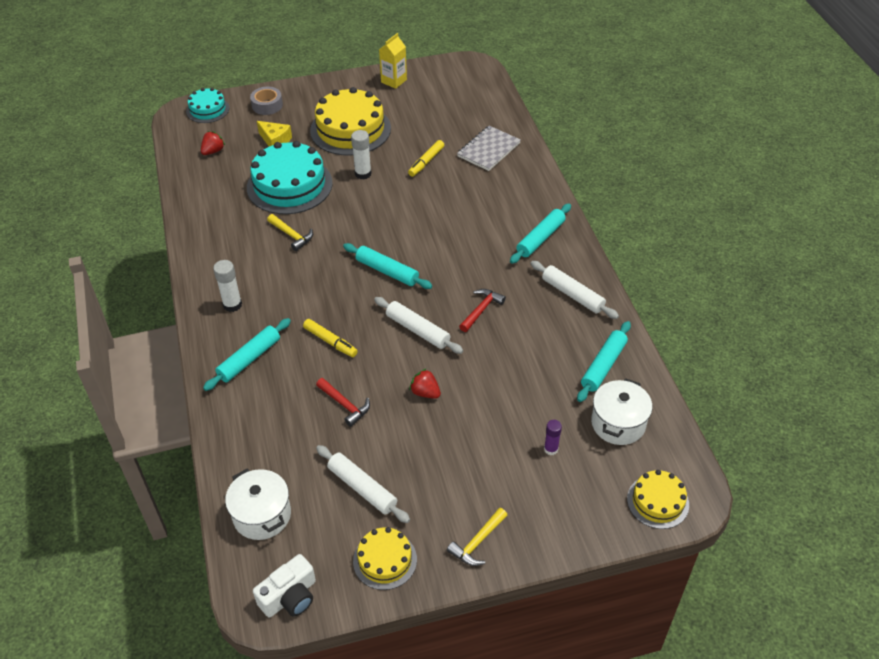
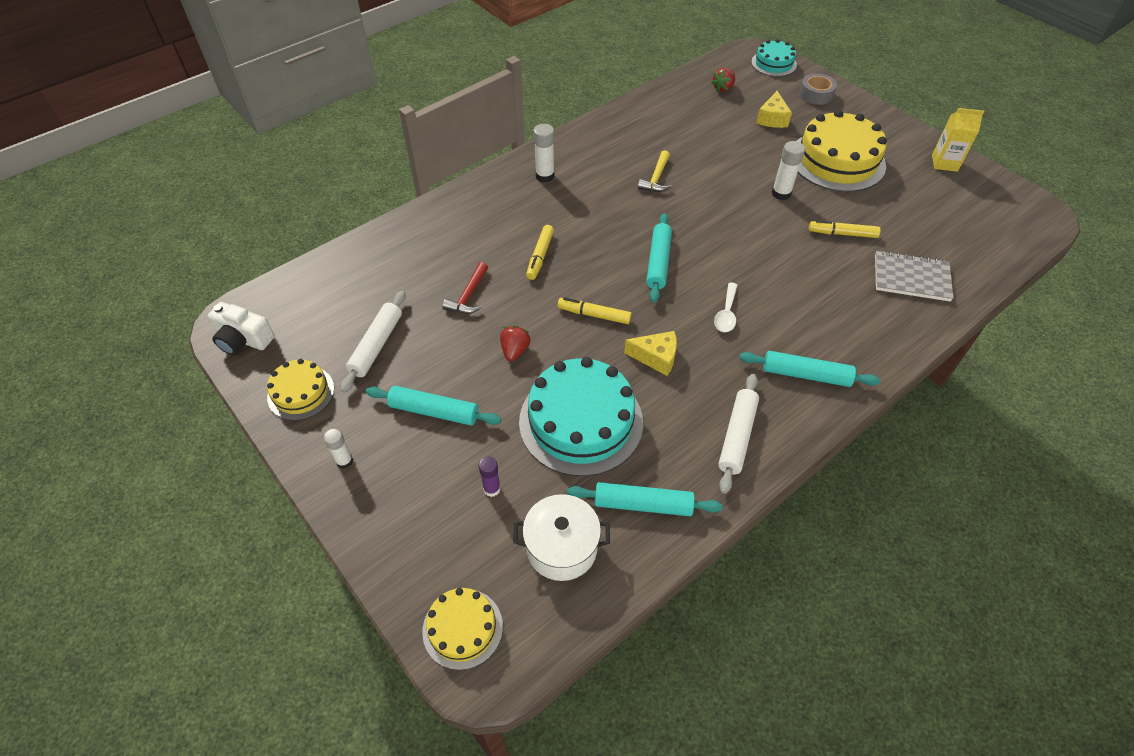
camera: 65 degrees right, 5 degrees up
red strawberry [201,131,225,155] -> red strawberry turned 120 degrees clockwise [711,68,735,92]
turquoise rolling pin [203,318,291,391] -> turquoise rolling pin moved to [366,386,501,426]
white pot [225,468,291,540] -> none
turquoise cake [247,141,333,214] -> turquoise cake moved to [519,357,643,476]
white rolling pin [374,297,463,354] -> yellow marker [558,297,632,324]
yellow hammer [447,508,507,566] -> white glue stick [324,429,353,469]
red hammer [459,289,506,332] -> yellow cheese [624,331,677,376]
none -> white spoon [714,282,738,332]

